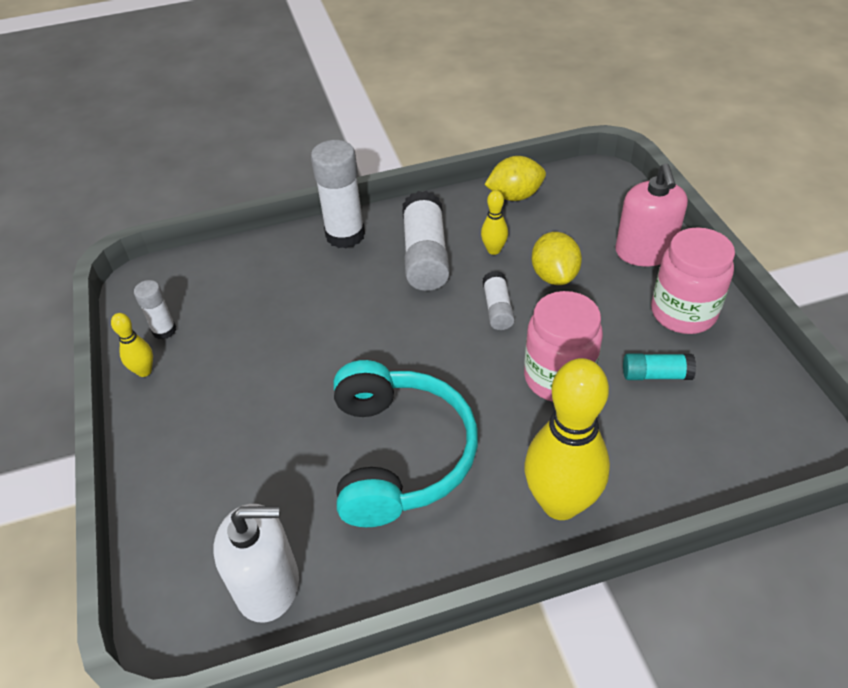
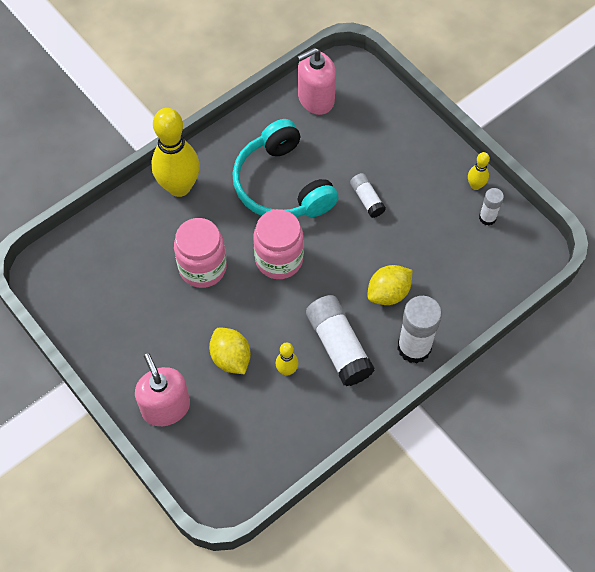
camera: 155 degrees right, 15 degrees up
white soap dispenser [213,504,299,623] -> pink soap dispenser [297,48,336,115]
white glue stick [482,271,515,330] -> white glue stick moved to [350,173,386,218]
yellow lemon [484,156,546,201] -> yellow lemon moved to [367,265,413,305]
turquoise glue stick [623,353,696,380] -> none
pink jar [651,227,735,334] -> pink jar moved to [253,209,304,279]

